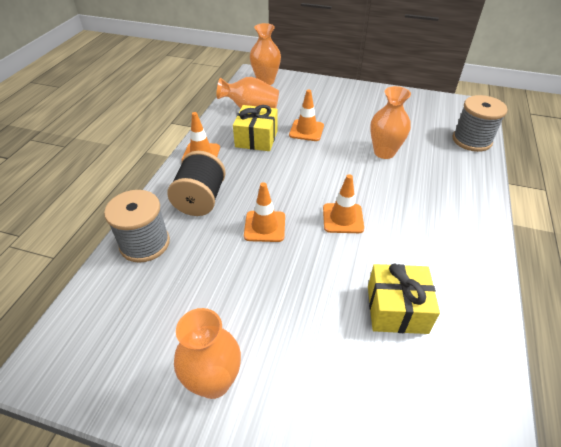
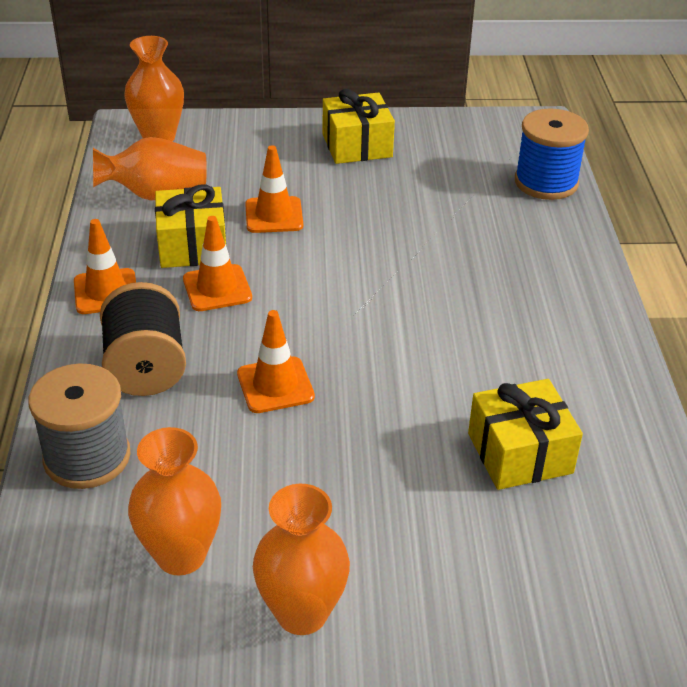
camera: 20 degrees left, 5 degrees down
orange traffic cone [323,174,364,233] -> orange traffic cone moved to [183,216,252,311]
orange vase [370,86,411,159] -> orange vase moved to [128,427,221,576]
grey spool [453,95,508,152] -> blue spool [515,108,589,200]
none -> yellow gift [323,89,395,164]

